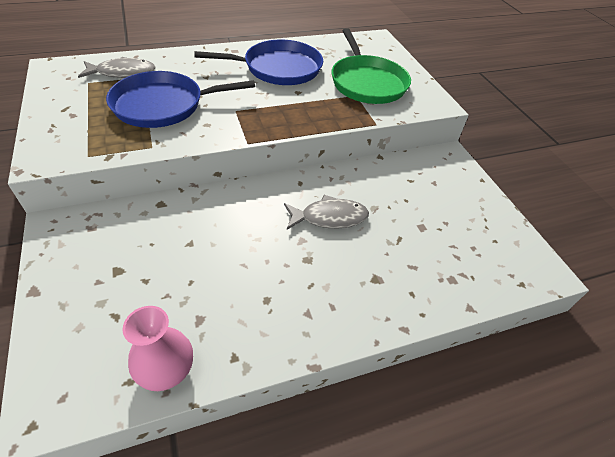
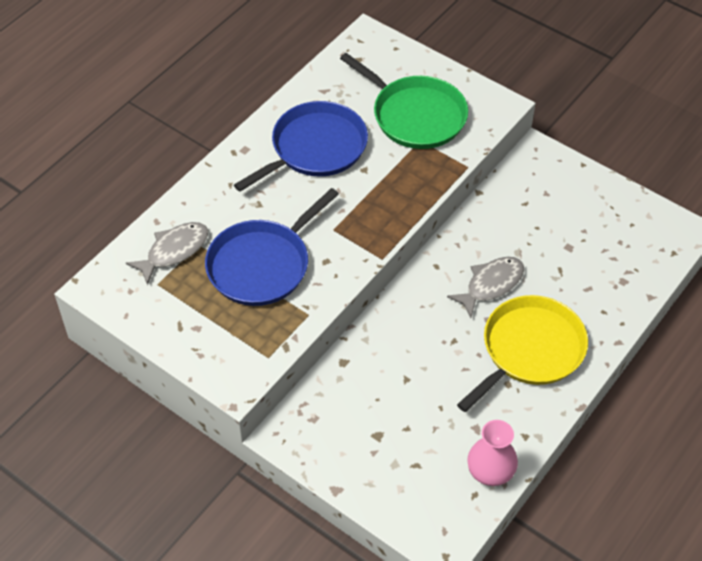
camera: 30 degrees left, 5 degrees up
none -> yellow pan [457,295,588,412]

